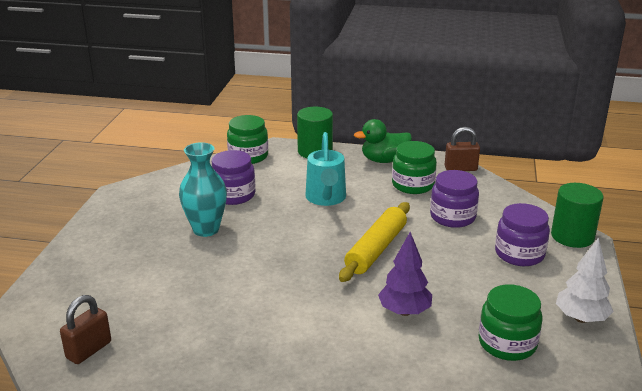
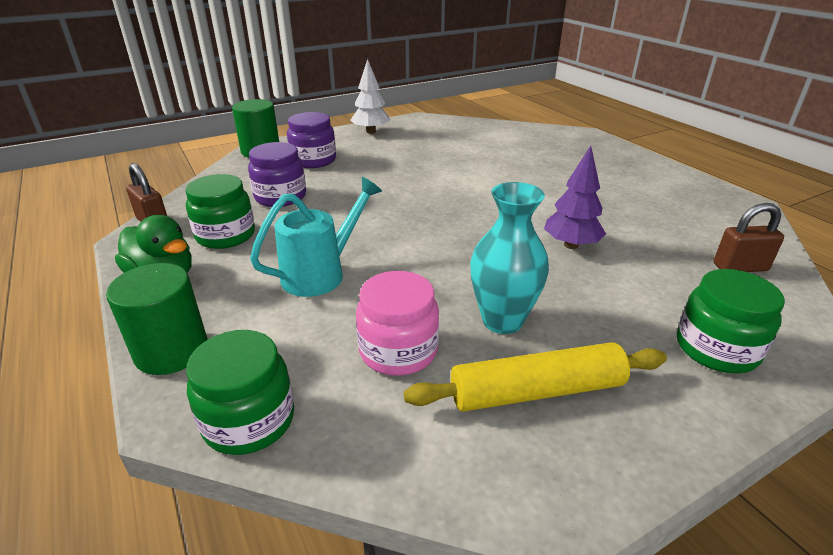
camera: 130 degrees left, 5 degrees up
purple jar [212,150,256,205] -> pink jar [356,271,439,376]
yellow rolling pin [339,202,410,282] -> yellow rolling pin moved to [403,342,667,412]
purple tree [378,232,432,316] -> purple tree moved to [544,146,606,249]
green jar [479,284,543,361] -> green jar moved to [677,269,785,373]

